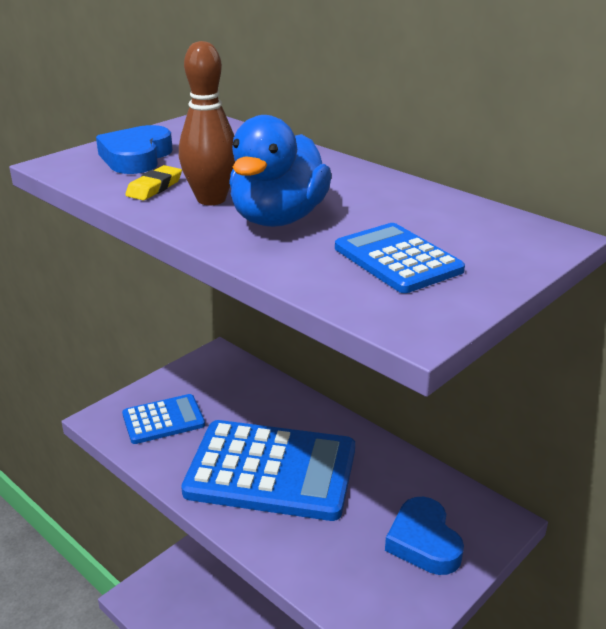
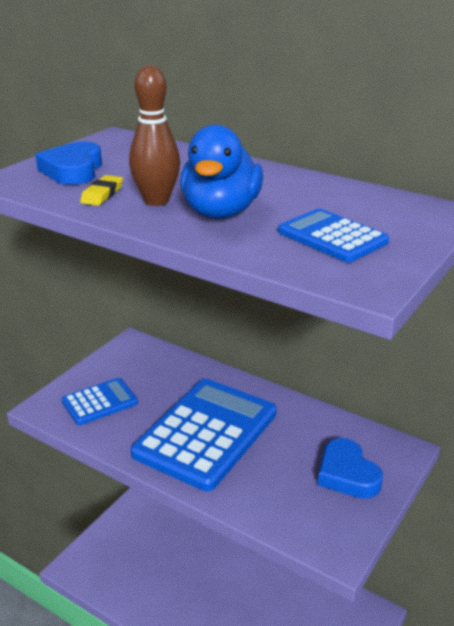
camera: 10 degrees left, 0 degrees up
blue calculator [181,420,355,521] -> blue calculator turned 60 degrees counterclockwise [131,379,277,491]

